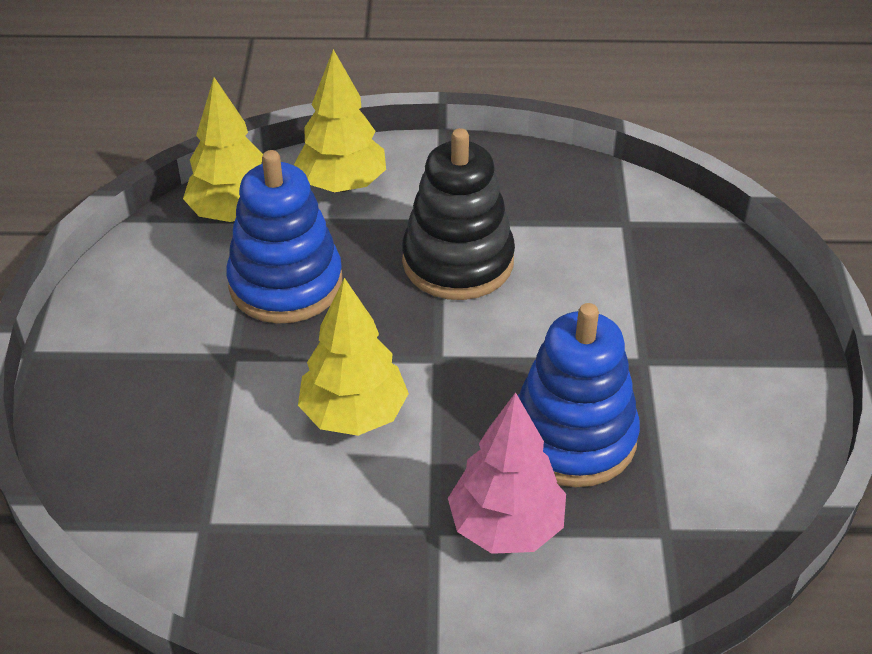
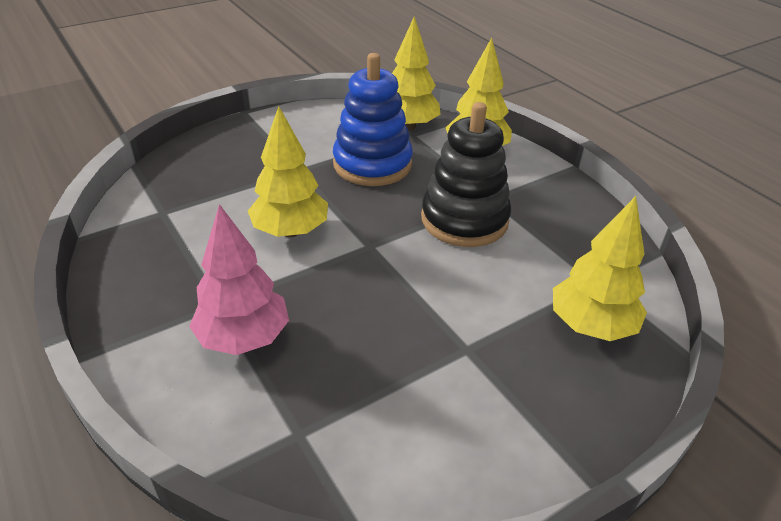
camera: 55 degrees right, 5 degrees down
blue stacking toy [518,303,640,487] -> none
none -> yellow tree [553,196,647,341]

